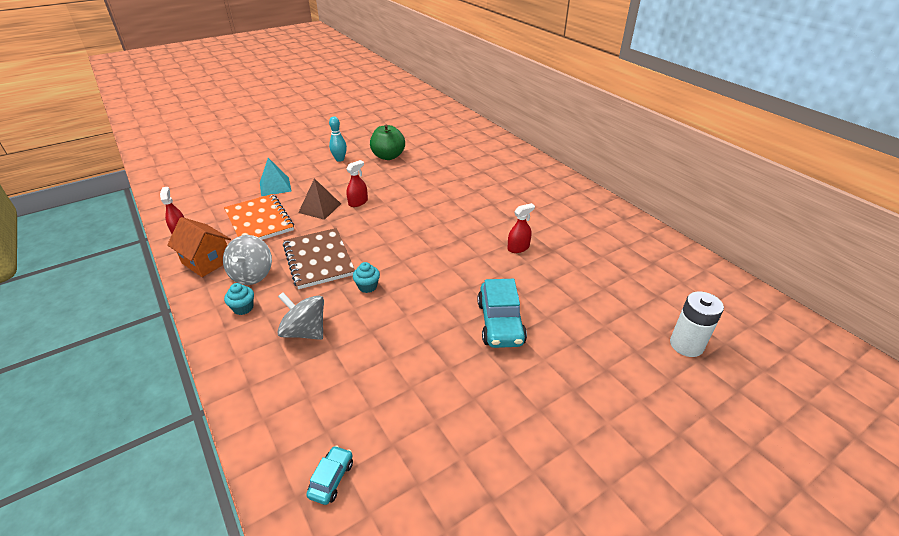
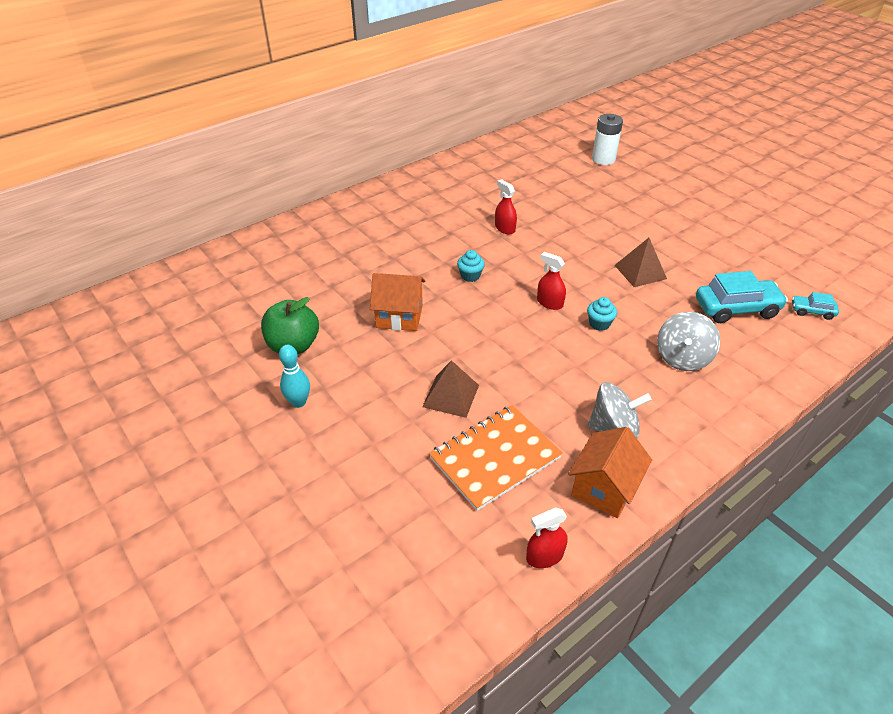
camera: 95 degrees left, 5 degrees up
turquoise cupcake [224,283,254,315] -> turquoise cupcake moved to [457,250,485,282]
turquoise pyramid [260,158,291,196] -> none
brown notebook [283,228,355,289] -> none
red spray bottle [346,160,368,207] -> red spray bottle moved to [537,252,566,310]
turquoise car [477,279,527,348] -> turquoise car moved to [696,271,788,323]
none -> orange house [370,273,426,331]
none -> brown pyramid [614,238,667,287]

